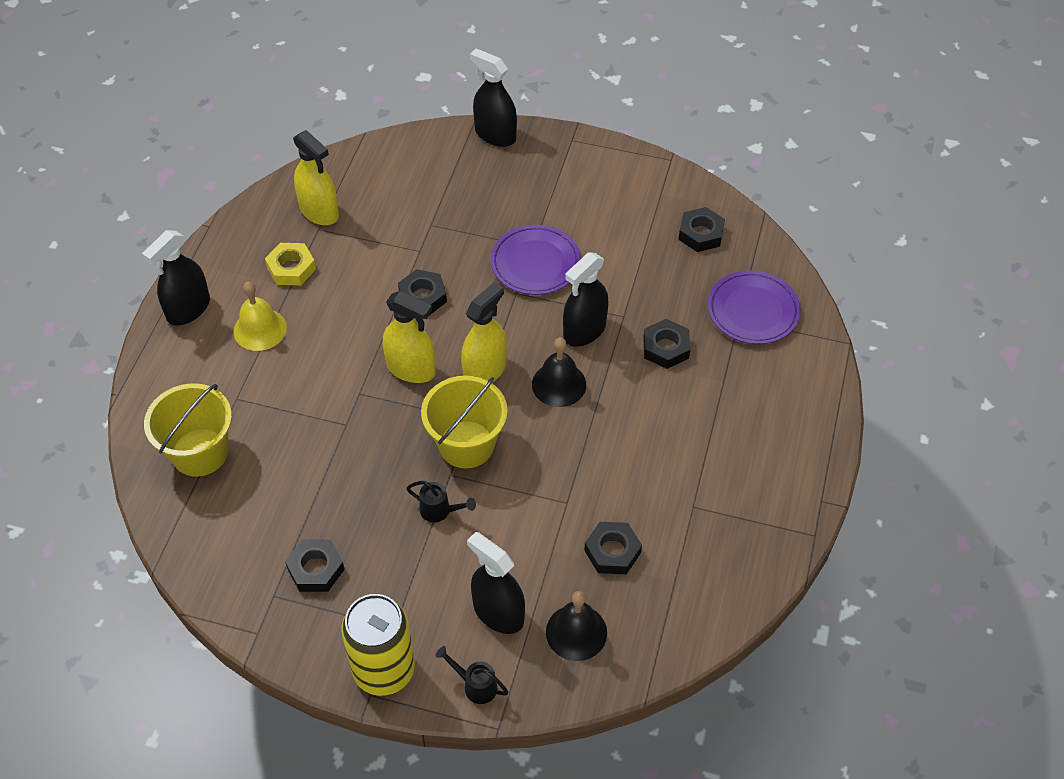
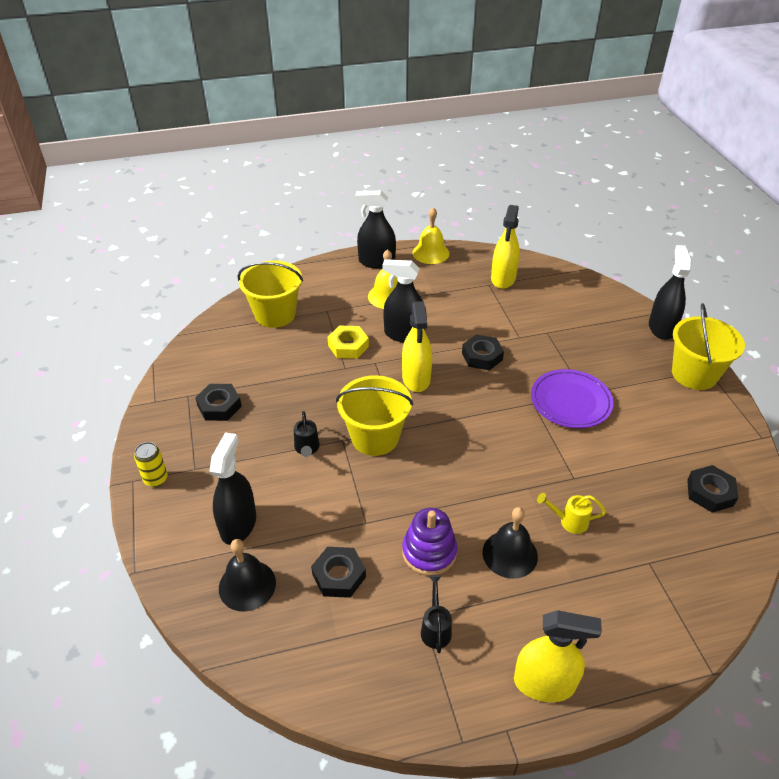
camera: 60 degrees right, 10 degrees down
yellow nut [265,243,316,285] -> yellow nut moved to [328,326,369,359]
yellow can [341,594,415,696] -> yellow can [134,442,168,487], size x0.48
black watering can [435,646,509,704] -> black watering can moved to [421,575,452,653]
yellow spray bottle [461,282,507,383] -> yellow spray bottle moved to [514,610,602,702]
black bell [532,337,586,407] -> black bell moved to [482,507,538,579]
black spray bottle [563,252,608,347] -> black spray bottle moved to [382,259,426,342]
black nut [643,319,690,369] -> yellow watering can [537,493,606,534]
purple plate [708,270,801,344] -> none
none -> purple stacking toy [402,508,457,576]
none -> yellow bell [412,207,449,264]
none -> yellow bucket [672,303,745,390]

